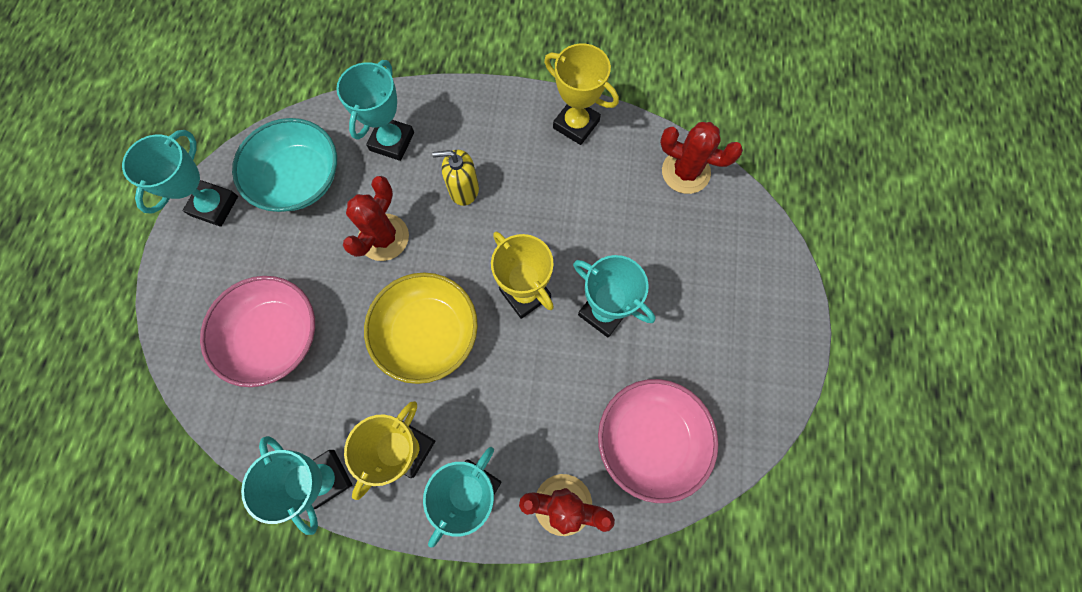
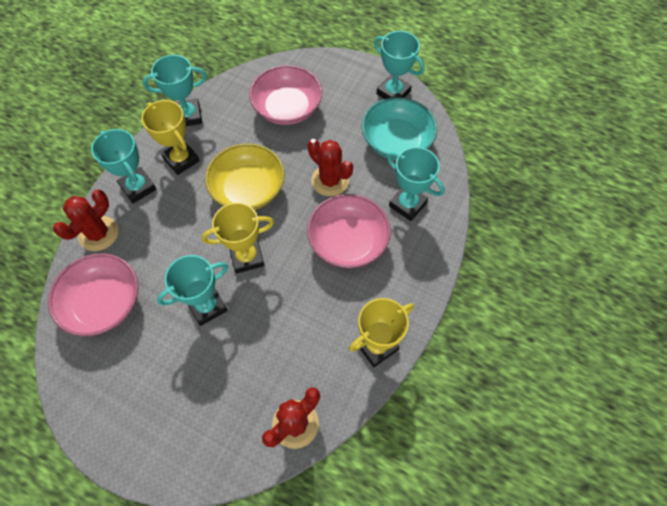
camera: 110 degrees right, 10 degrees down
yellow soap dispenser [432,150,479,206] -> pink bowl [307,194,391,268]

